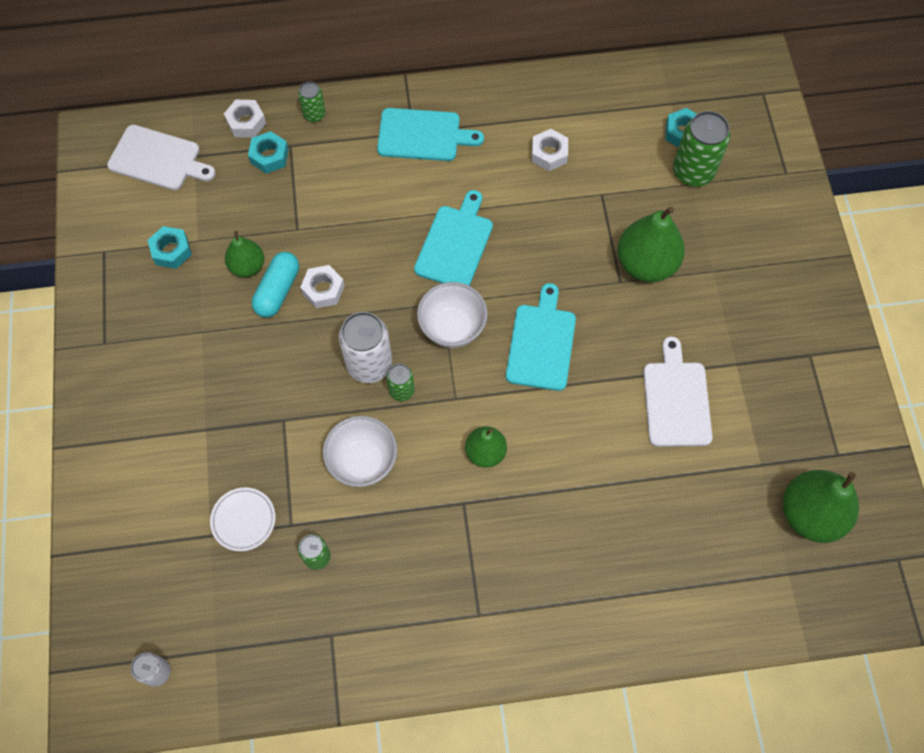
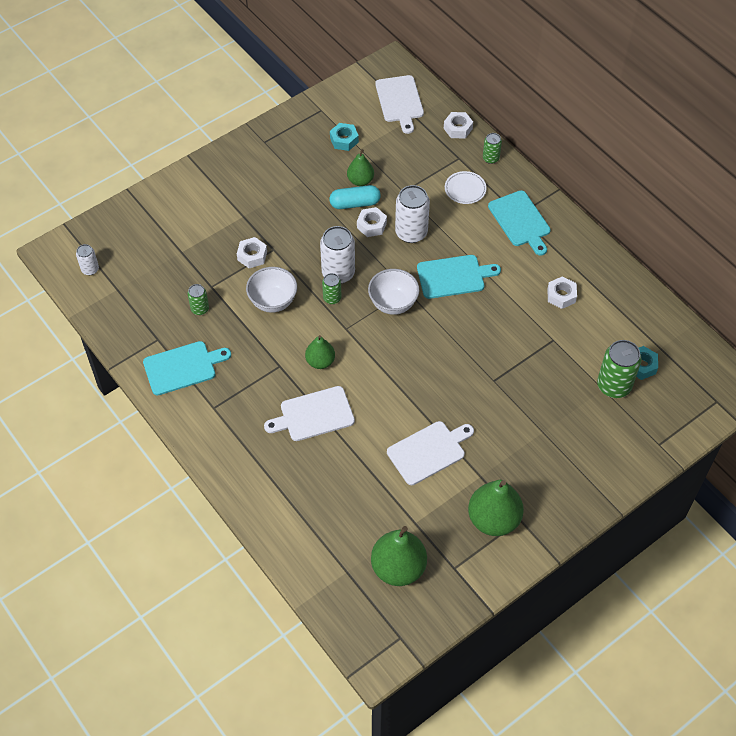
camera: 60 degrees right, 10 degrees down
white plate [210,487,276,551] -> white plate moved to [445,171,487,204]
turquoise nut [248,131,289,174] -> none
turquoise cutting board [506,283,576,391] -> turquoise cutting board moved to [143,341,231,395]
green pear [617,206,685,282] -> green pear moved to [468,480,524,536]
none -> white nut [237,237,267,268]
none -> white cutting board [264,386,355,441]
none -> white can [395,185,430,243]

